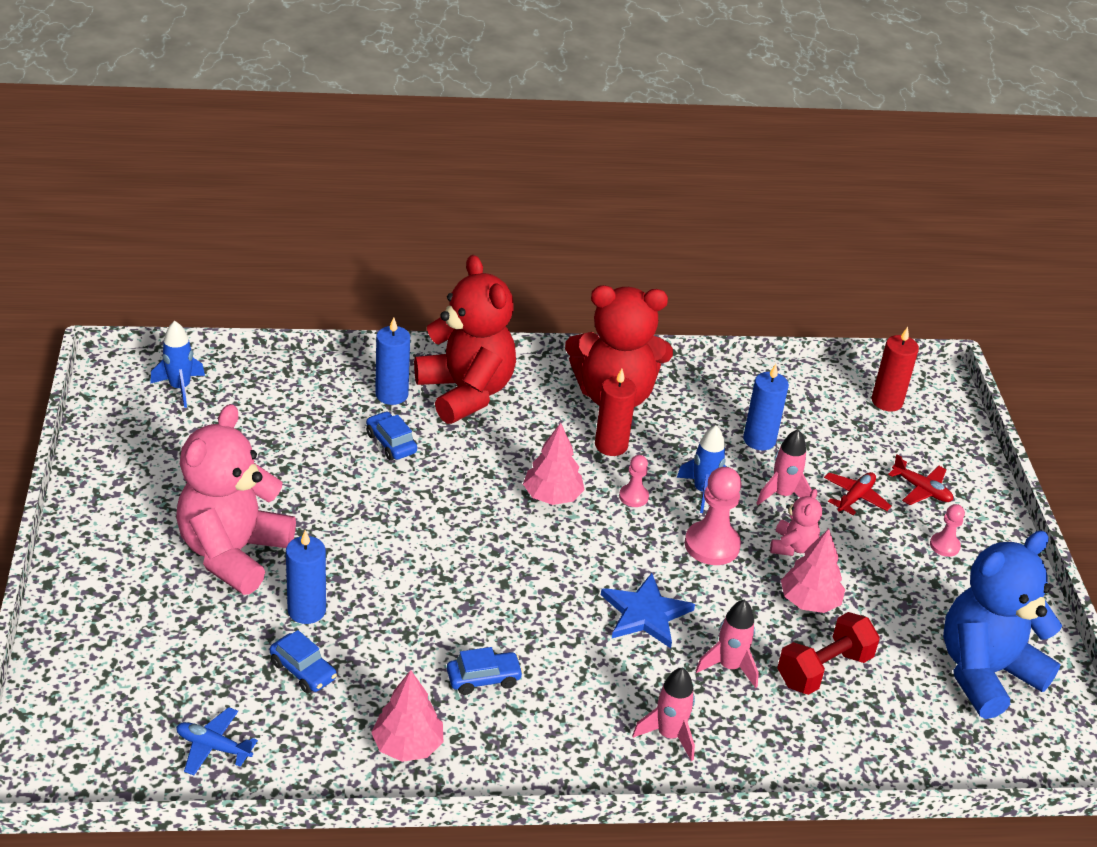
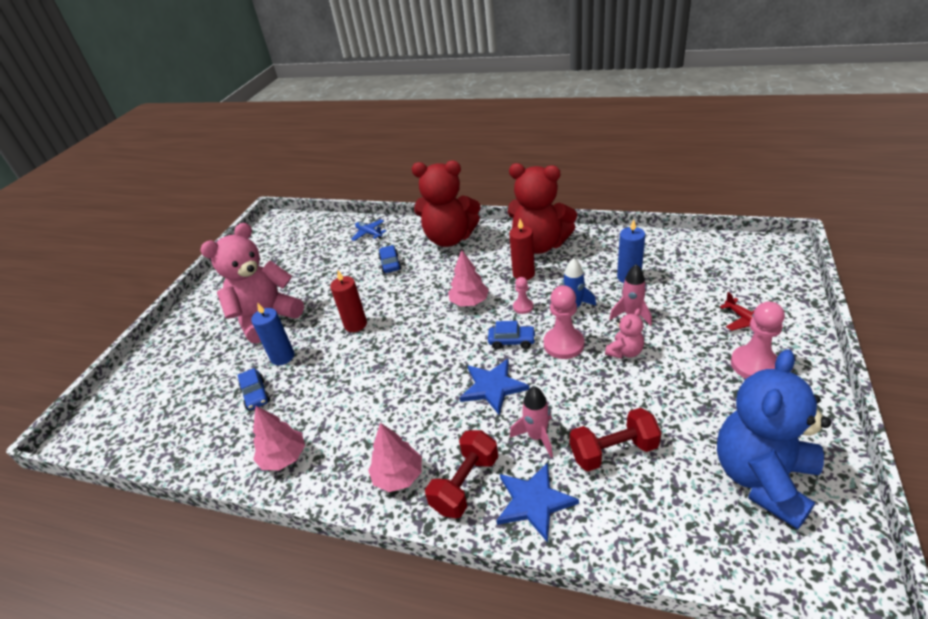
camera: 30 degrees right, 0 degrees up
blue rocket [150,321,205,408] -> none
blue plane [176,707,258,775] -> blue plane moved to [351,219,387,241]
blue candle [375,317,410,405] -> none
red teddy bear [414,255,516,424] -> red teddy bear turned 105 degrees clockwise [412,161,480,247]
blue car [447,647,523,695] -> blue car moved to [488,321,536,349]
pink rocket [632,667,695,761] -> red dumbbell [425,430,499,518]
pink tree [781,529,845,613] -> pink tree moved to [368,423,422,492]
red plane [824,472,892,515] -> none
red candle [871,327,919,411] -> red candle moved to [330,271,367,332]
pink pawn [930,504,965,557] -> pink pawn [731,302,785,379], size x1.82
blue teddy bear [943,531,1062,719] -> blue teddy bear turned 45 degrees counterclockwise [717,349,831,530]
none -> blue star [496,462,579,543]

